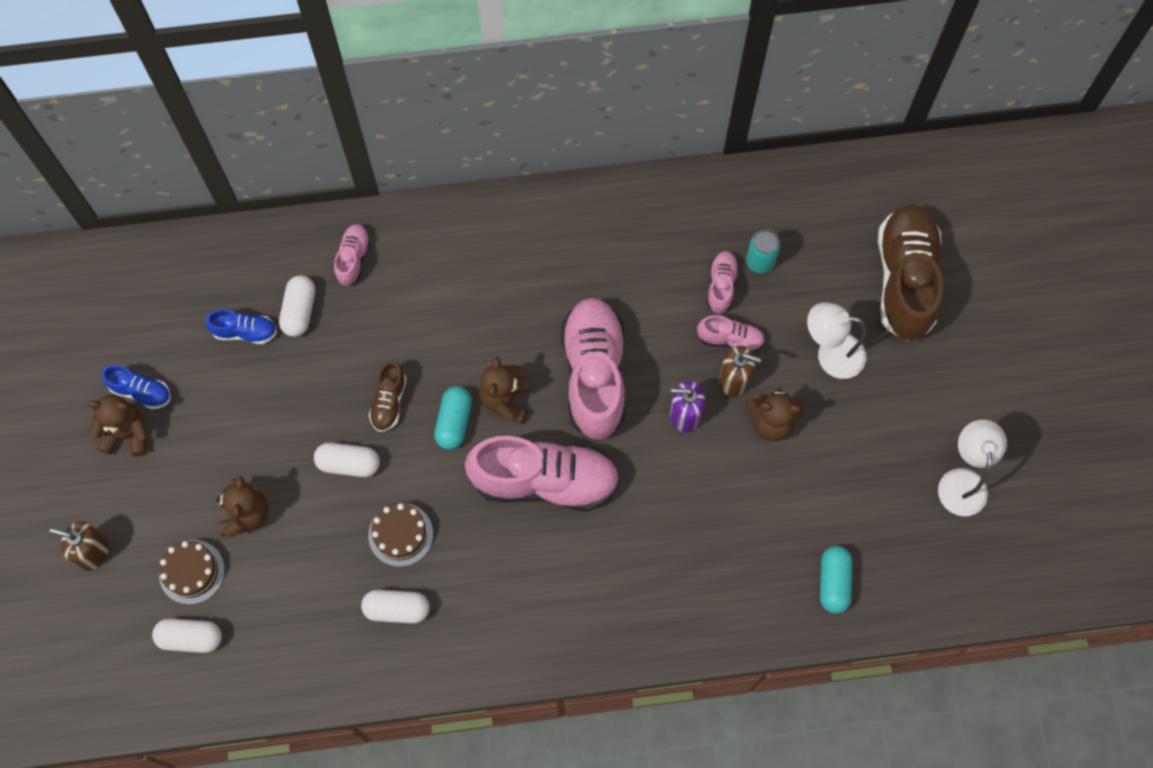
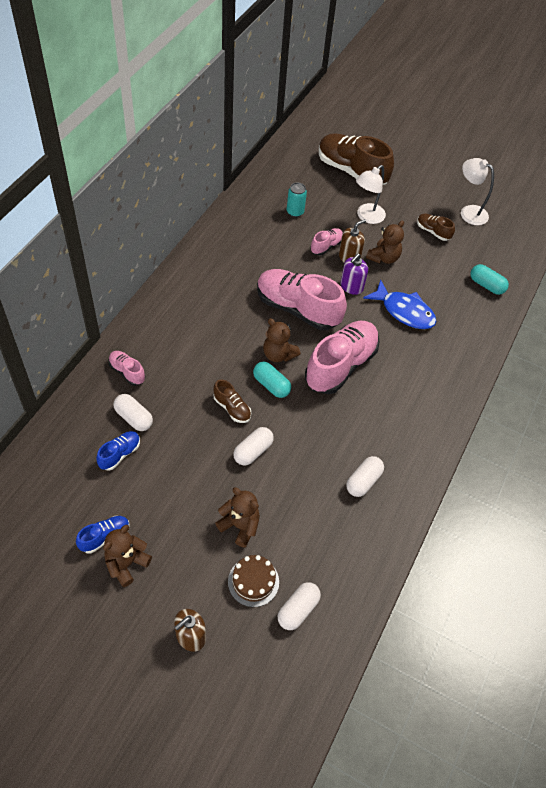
camera: 60 degrees left, 15 degrees down
brown cake [368,503,433,567] -> none
pink shoe [707,251,739,314] -> none
none -> blue fish [363,279,436,329]
none -> brown shoe [417,213,455,241]

